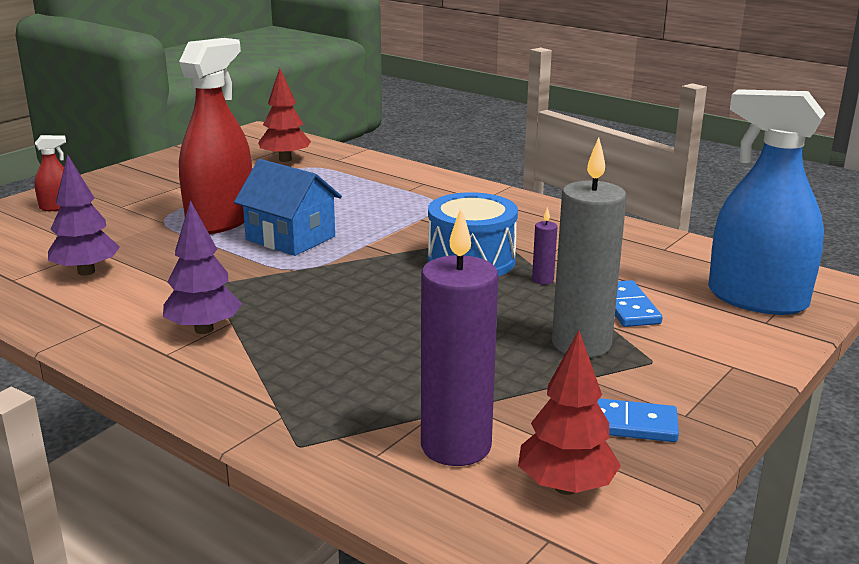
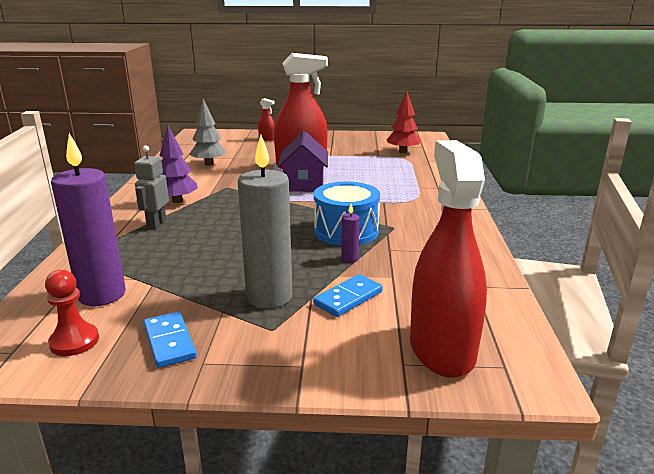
camera: 55 degrees right, 0 degrees up
purple tree [48,154,120,276] -> grey tree [190,99,227,166]
blue house [234,159,342,256] -> purple house [278,131,328,192]
red tree [518,330,621,495] -> red pawn [45,270,99,356]
blue spray bottle [708,89,825,315] -> red spray bottle [410,140,487,378]
none -> grey robot [134,145,169,230]

